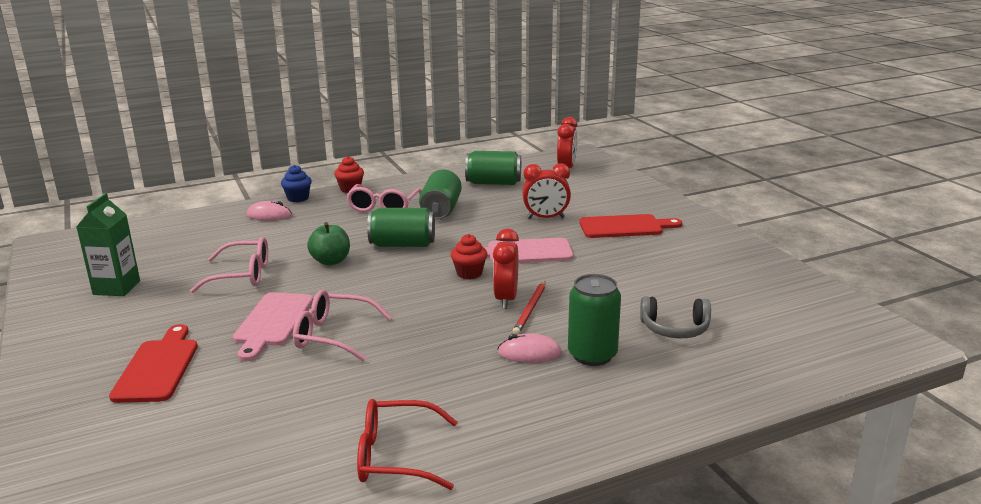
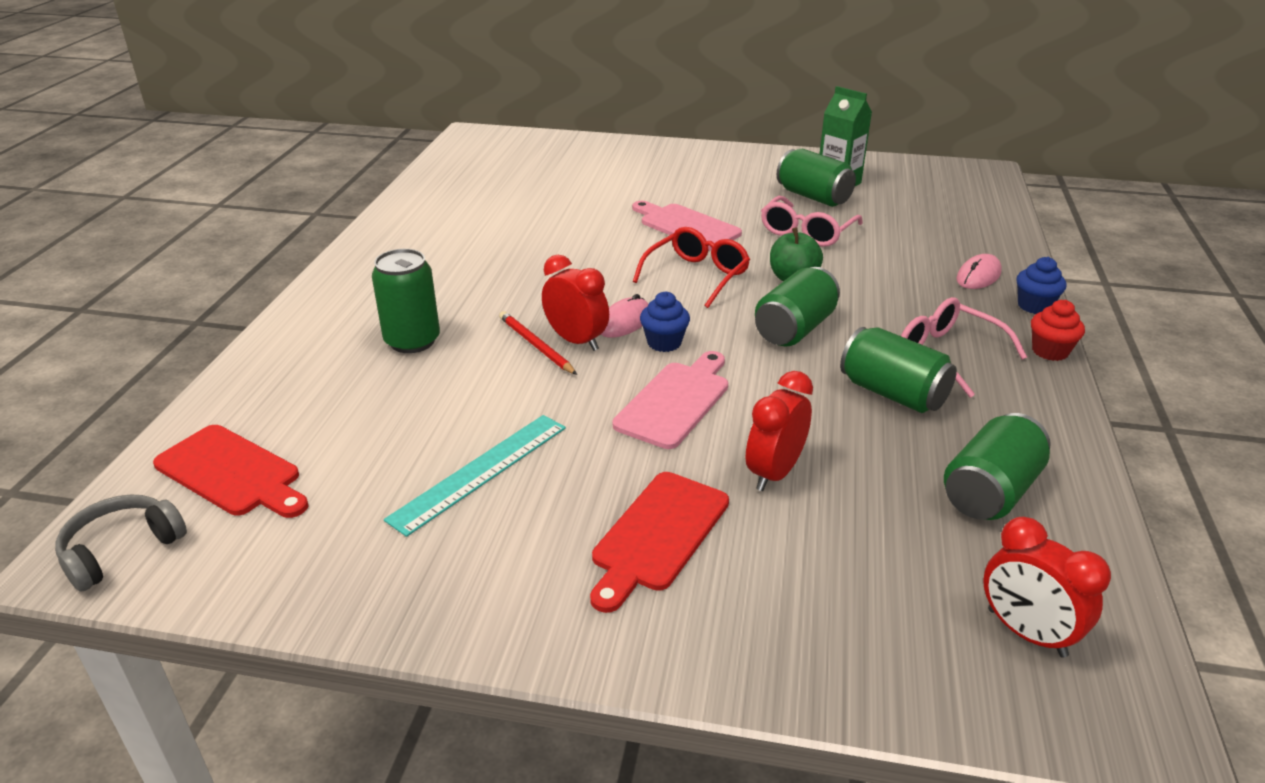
camera: 125 degrees right, 10 degrees up
red cutting board [109,324,198,403] -> red cutting board moved to [153,425,308,518]
pink glasses [293,290,392,361] -> none
red glasses [357,399,458,490] -> red glasses moved to [632,227,750,308]
red cupcake [451,234,487,279] -> blue cupcake [640,291,690,352]
pink mouse [498,333,562,363] -> pink mouse moved to [601,294,649,338]
grey headphones [640,296,711,338] -> grey headphones moved to [55,494,187,592]
none -> turquoise ruler [384,415,566,537]
none -> green can [777,149,856,207]

